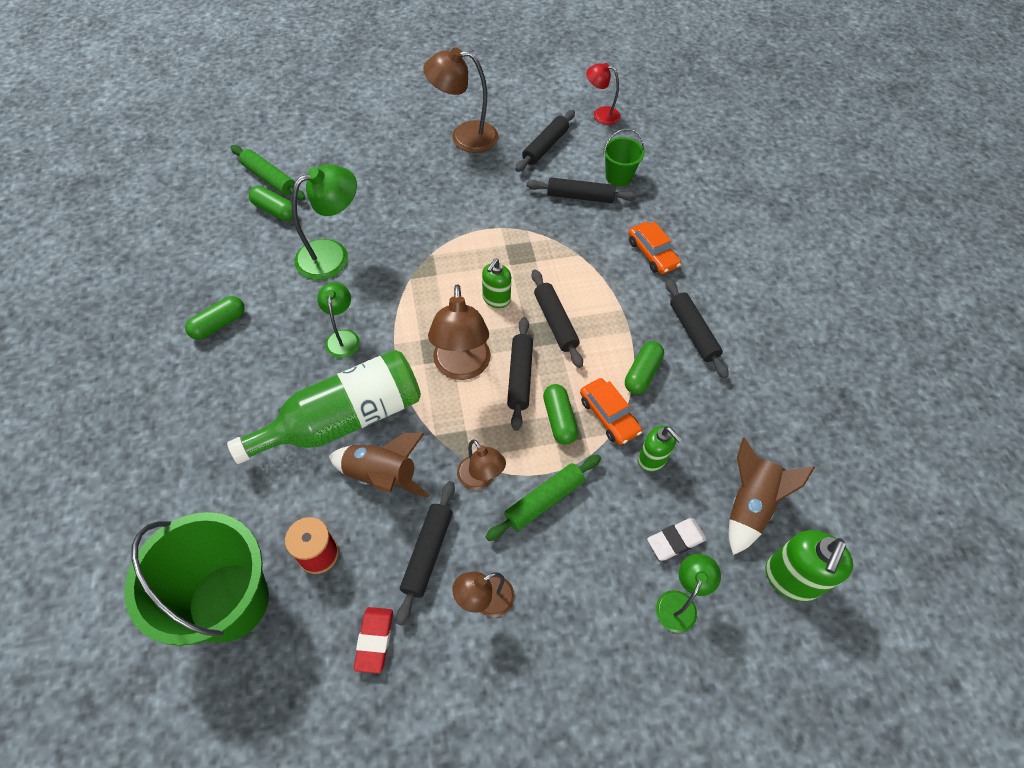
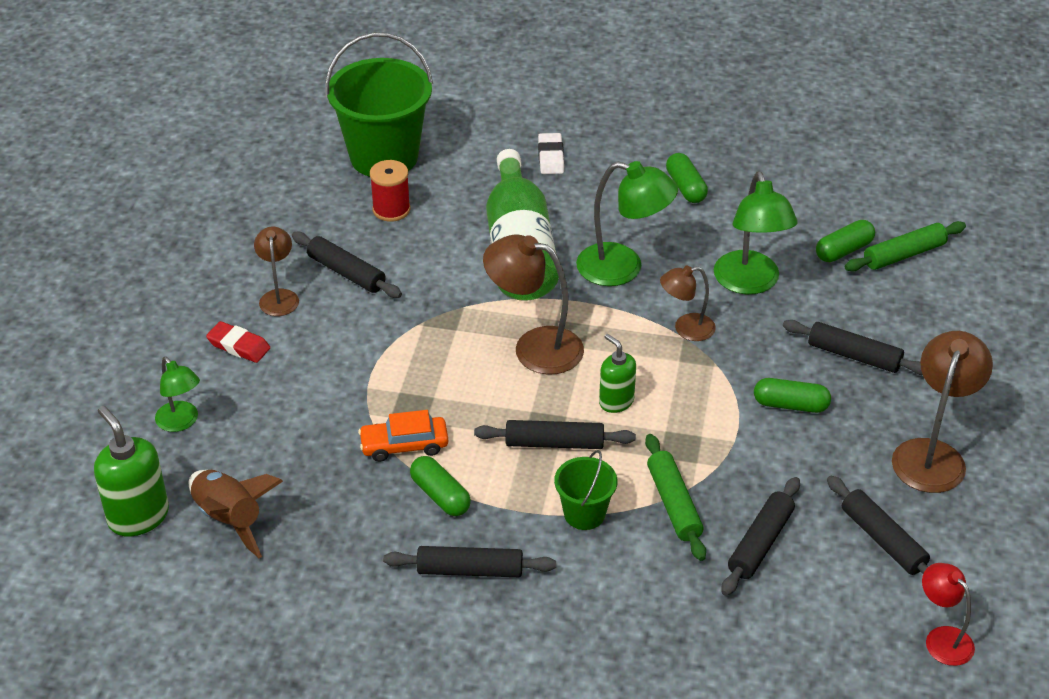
camera: 115 degrees right, 15 degrees down
green lamp [317,282,360,358] -> green lamp [576,161,678,286], size x1.67
brown rocket [329,433,430,498] -> none
red eraser [354,607,393,674] -> red eraser moved to [206,321,270,363]
brown lamp [457,439,506,490] -> brown lamp moved to [660,266,716,341]
green rolling pin [486,455,601,541] -> green rolling pin moved to [645,434,706,561]
black rolling pin [507,317,533,431] -> black rolling pin moved to [783,320,923,375]
green capsule [543,384,578,444] -> green capsule moved to [754,378,831,413]
red lamp [586,63,621,125] -> red lamp turned 75 degrees counterclockwise [922,563,975,666]
green bucket [603,129,645,187] -> green bucket moved to [554,450,617,530]
orange car [628,222,681,274] -> none
green soap dispenser [638,426,683,472] -> none
white eraser [647,518,707,561] -> white eraser moved to [538,133,564,174]

